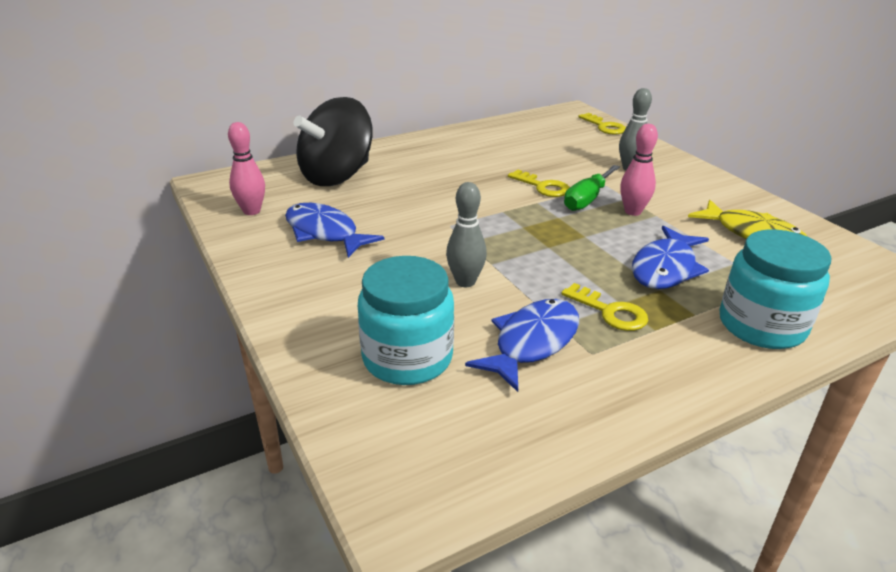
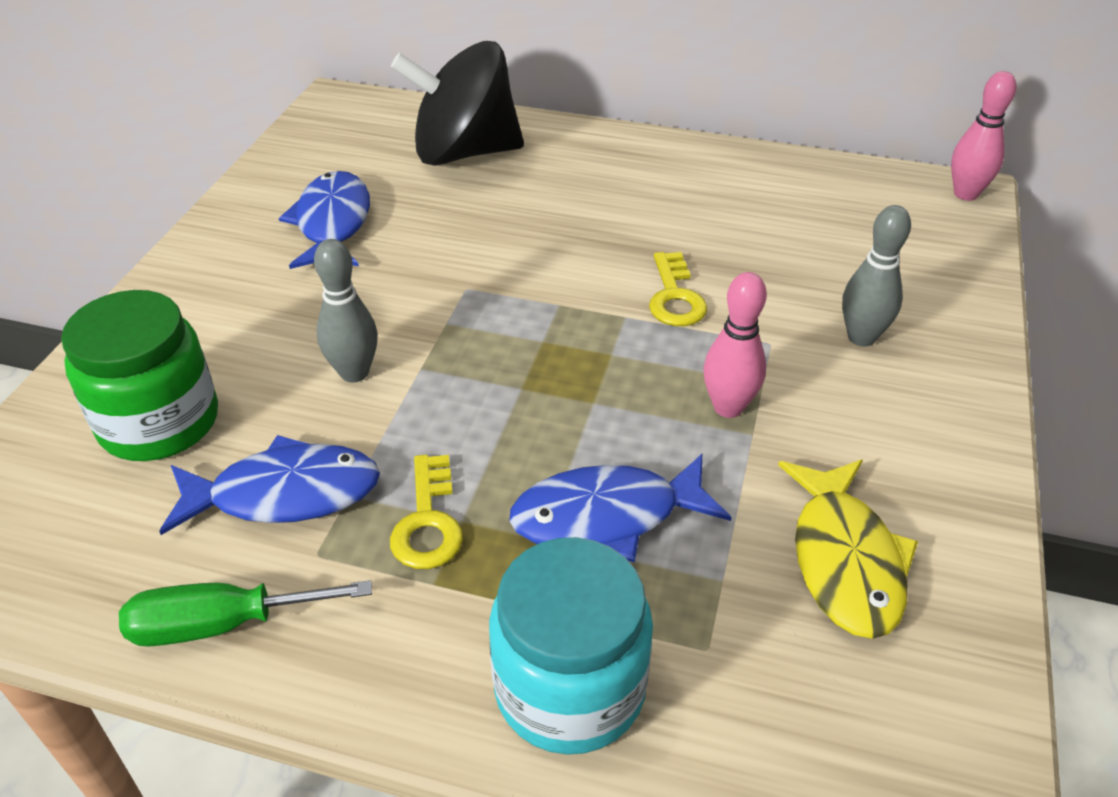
camera: 45 degrees right, 10 degrees up
pink bowling pin [228,122,265,215] -> pink bowling pin moved to [951,71,1016,201]
turquoise jar [358,256,454,385] -> green jar [61,290,218,461]
green screwdriver [564,165,620,211] -> green screwdriver moved to [119,580,372,647]
yellow key [578,113,626,135] -> none

